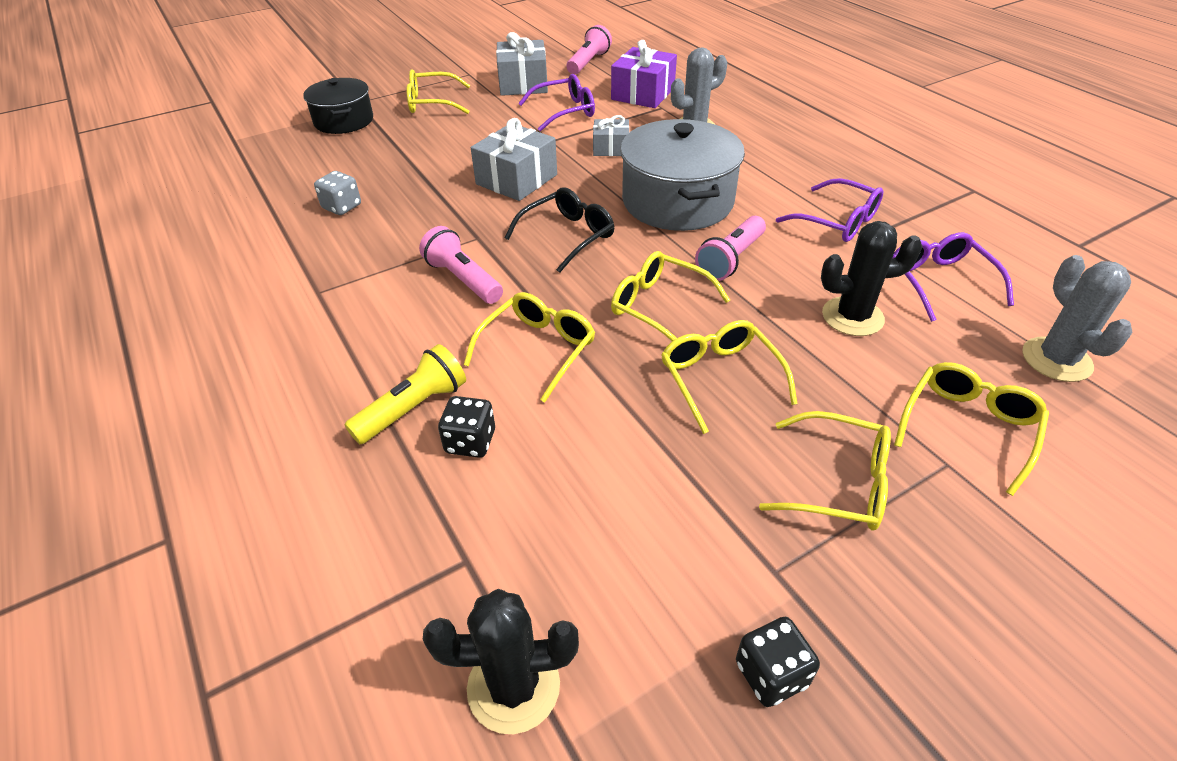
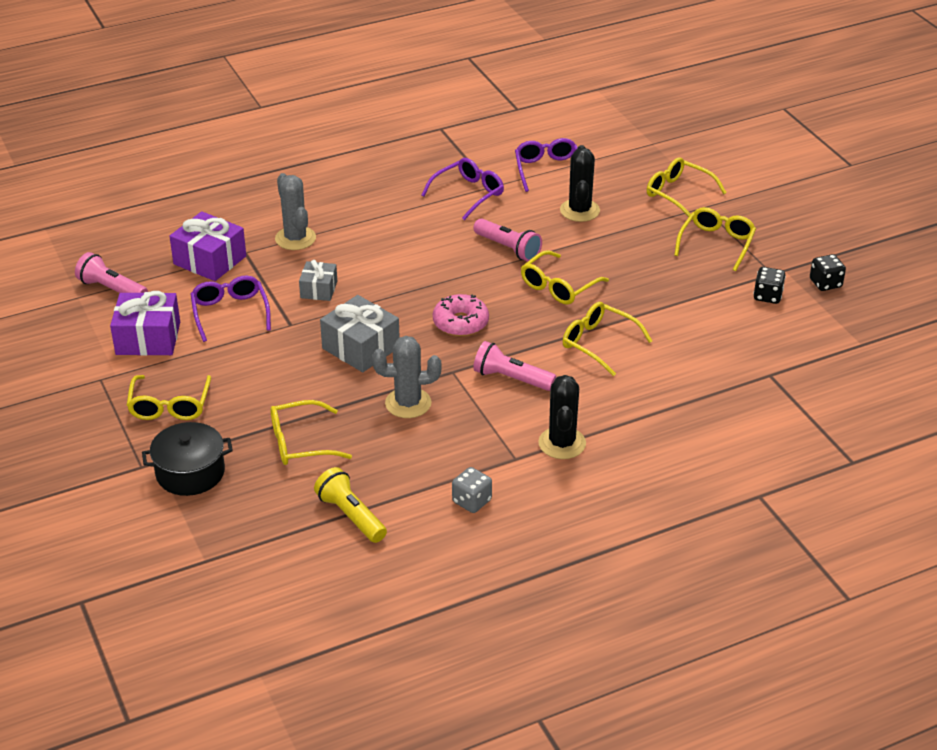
camera: 85 degrees left, 5 degrees down
grey dice [314,171,361,215] -> grey dice moved to [452,467,492,513]
yellow flashlight [345,344,466,444] -> yellow flashlight moved to [314,467,387,543]
pink flashlight [419,226,503,304] -> pink flashlight turned 60 degrees clockwise [473,341,556,391]
black cactus [423,589,579,734] -> black cactus moved to [538,375,586,459]
black dice [438,396,495,458] -> black dice moved to [753,267,786,304]
grey gift [496,32,548,96] -> purple gift [110,291,180,356]
black glasses [505,187,614,273] -> pink donut [433,294,489,336]
grey pot [620,119,745,231] -> none
yellow glasses [661,320,798,434] -> yellow glasses moved to [270,400,352,465]
purple glasses [893,232,1014,322] -> purple glasses turned 90 degrees clockwise [515,138,578,192]
grey cactus [1022,255,1132,382] -> grey cactus moved to [372,336,441,418]

